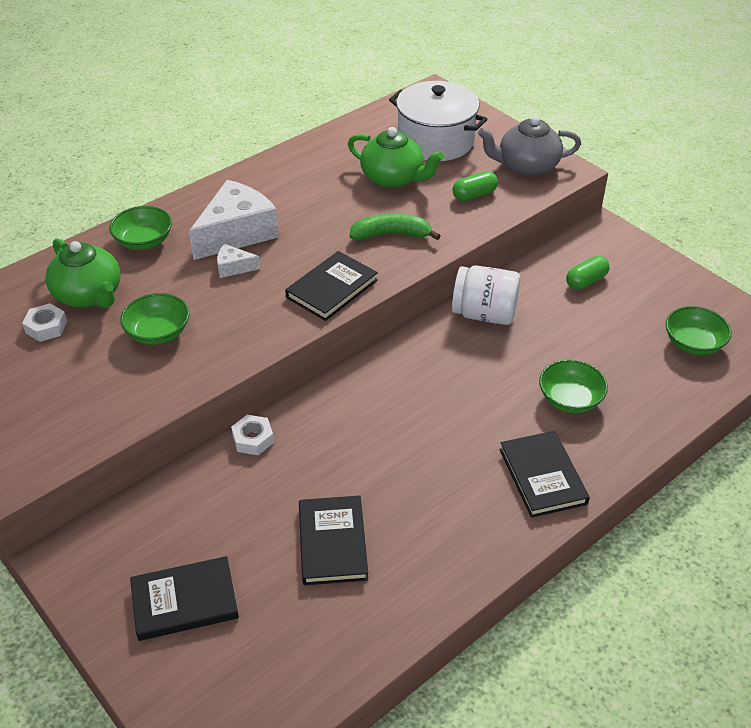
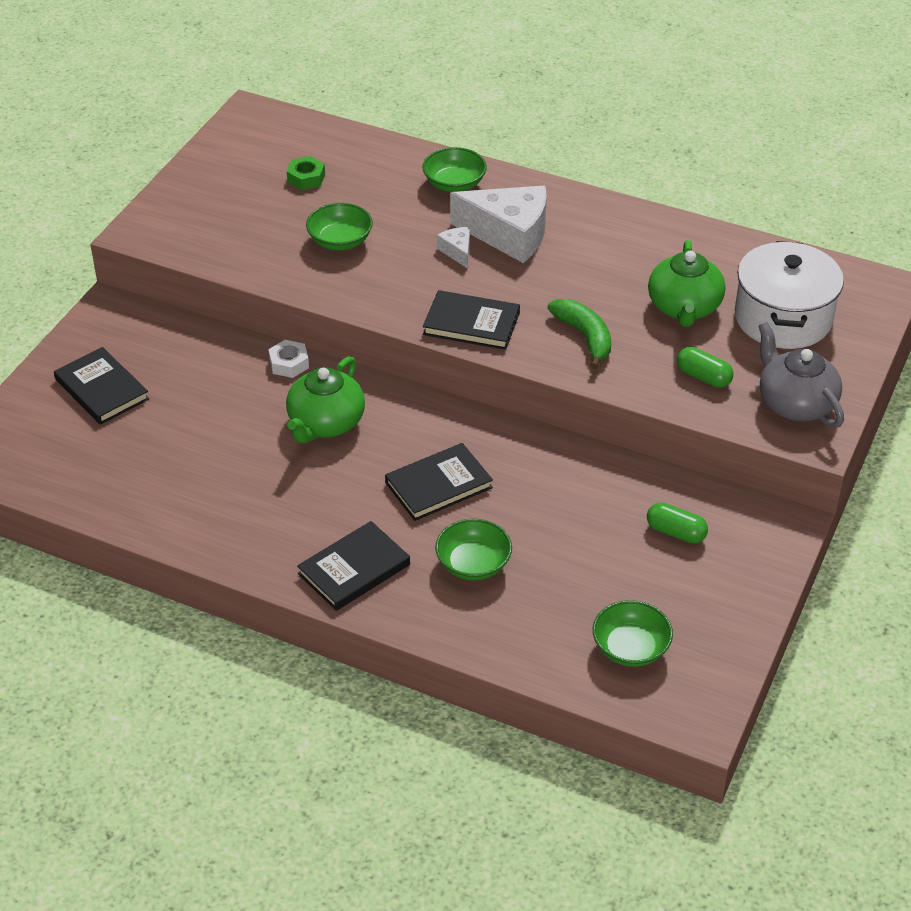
camera: 65 degrees right, 0 degrees up
white nut [22,303,67,342] -> green nut [287,156,325,190]
green teapot [45,238,121,308] -> green teapot moved to [286,356,365,444]
black book [299,495,368,585] -> black book moved to [385,443,493,521]
white jar [452,265,520,325] -> none

